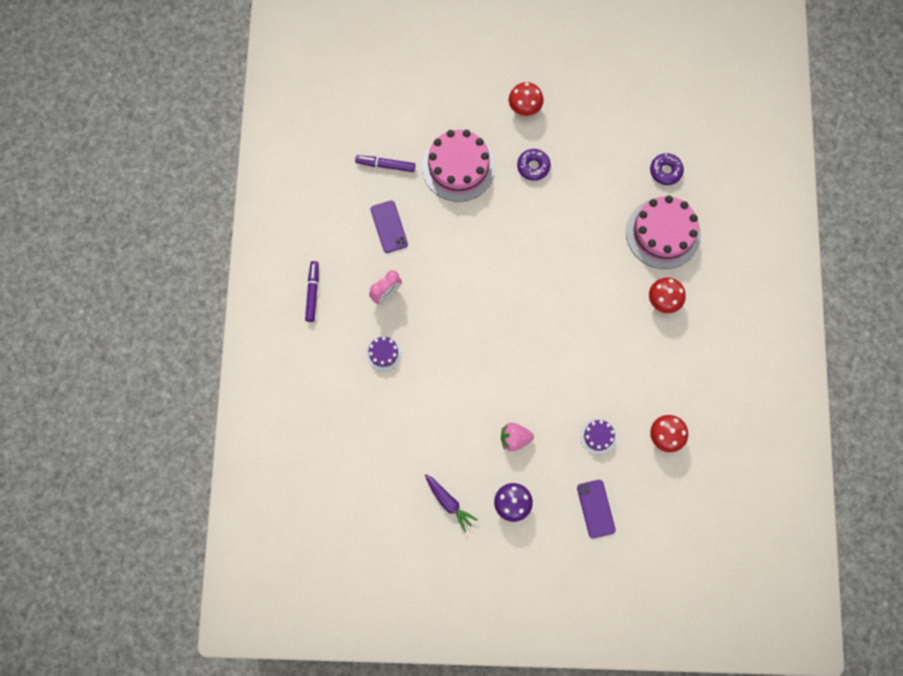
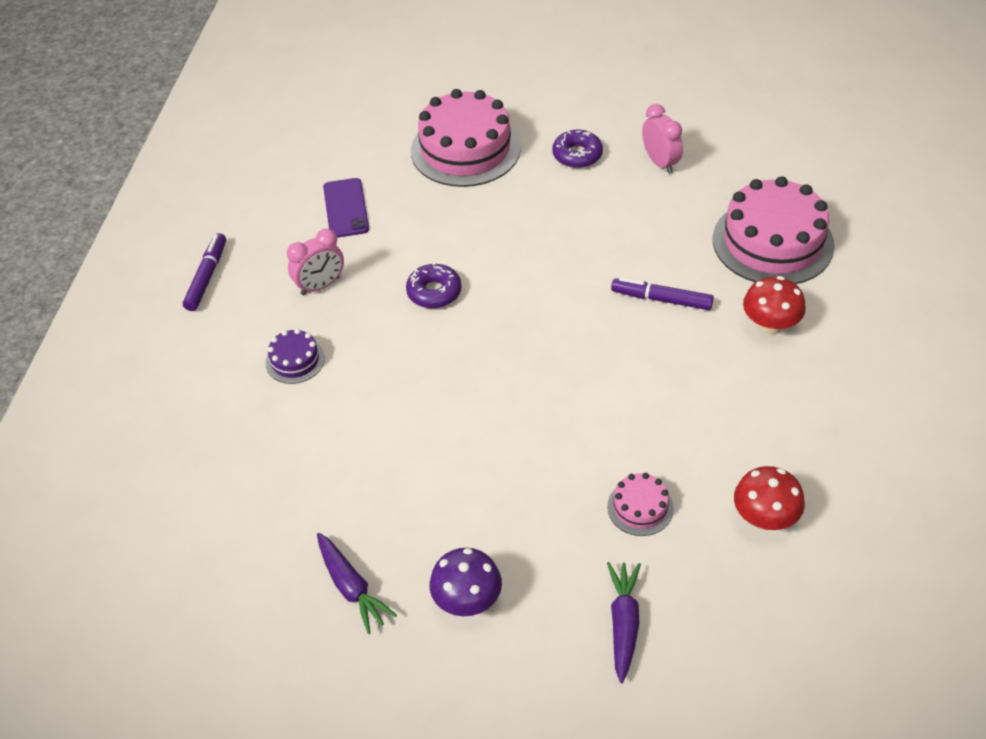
camera: 10 degrees right, 25 degrees down
purple marker [355,155,415,172] -> purple marker moved to [611,277,714,310]
pink strawberry [501,423,534,451] -> none
red mushroom [509,82,544,116] -> none
purple phone [577,480,616,539] -> purple carrot [607,562,641,683]
purple cake [580,419,617,455] -> pink cake [607,473,674,536]
purple donut [650,153,684,185] -> purple donut moved to [406,262,461,308]
none -> pink clock [642,104,683,174]

